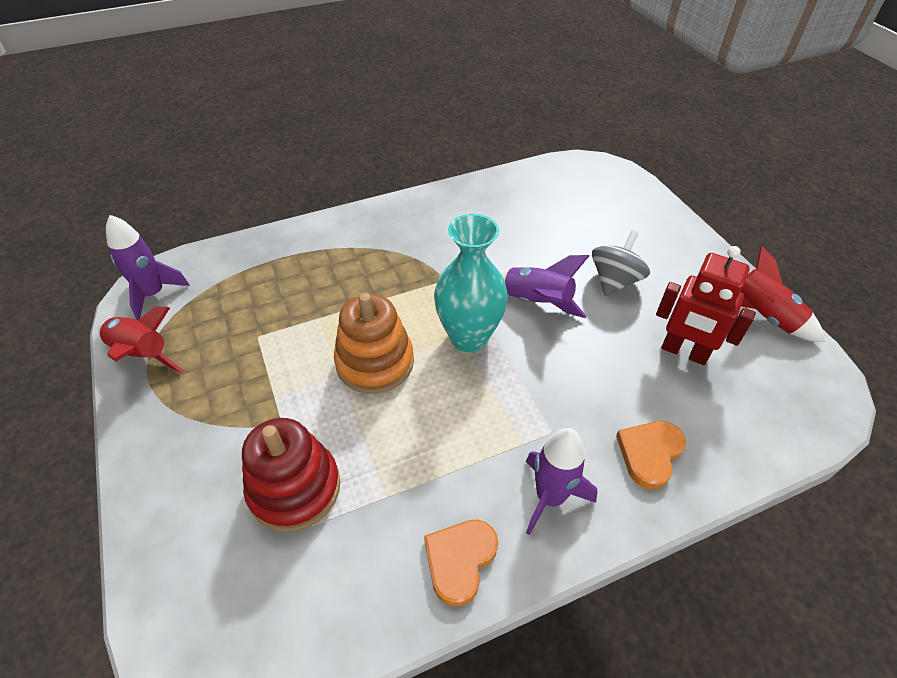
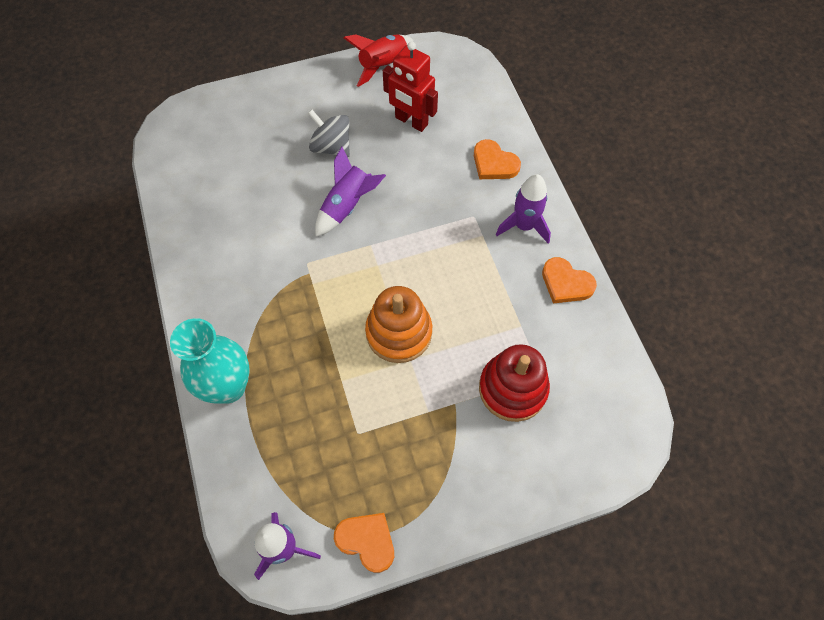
camera: 85 degrees left, 15 degrees up
red rocket [98,306,184,373] -> orange heart [334,513,394,573]
turquoise vase [434,214,508,352] -> turquoise vase moved to [170,318,250,404]
red robot [656,246,756,365] -> red robot turned 90 degrees clockwise [383,42,438,132]

